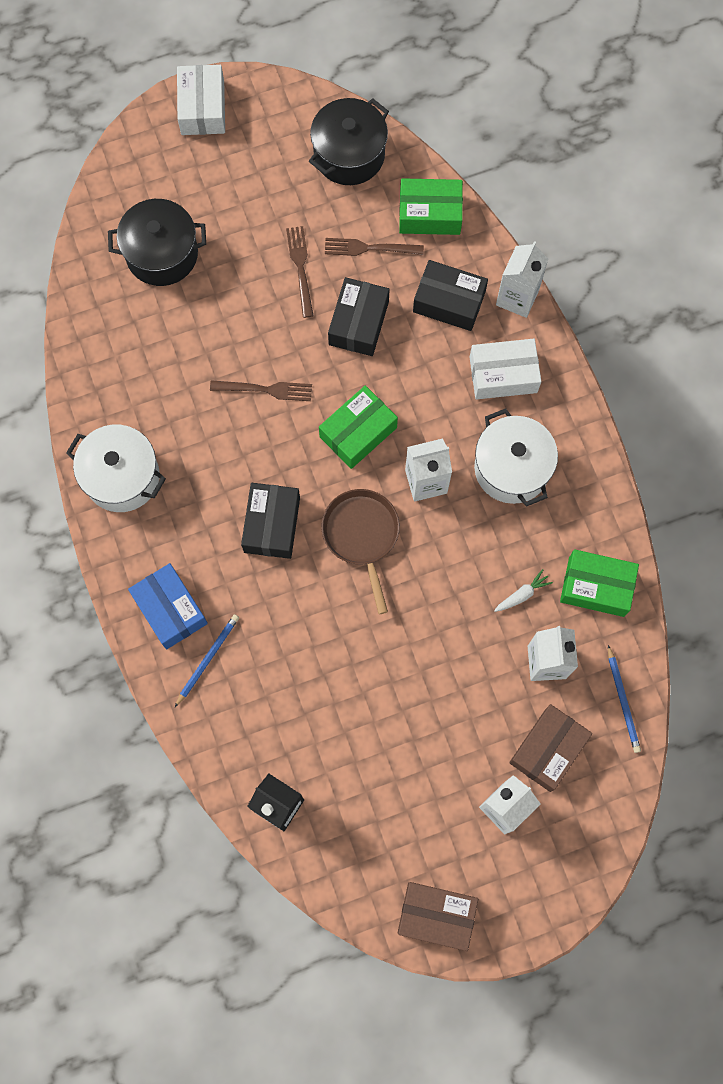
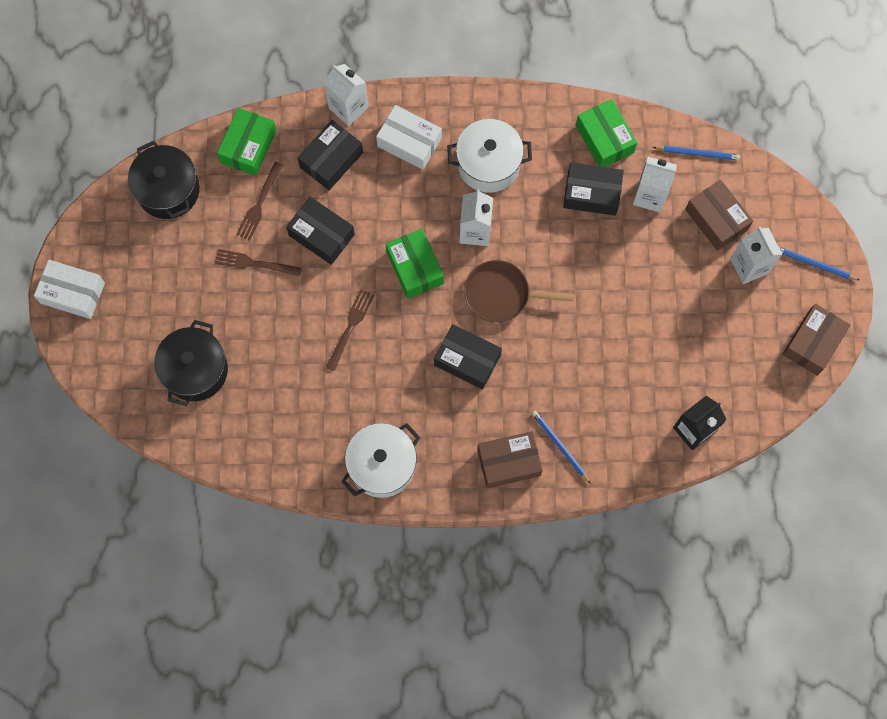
camera: 70 degrees left, 0 degrees up
blue box [128,563,208,649] -> brown box [477,432,543,488]
white box [469,339,541,400] -> white box turned 75 degrees counterclockwise [376,105,442,170]
white carrot [494,569,553,612] -> black box [563,162,624,216]
green box [560,549,639,617] -> green box turned 60 degrees counterclockwise [576,99,637,167]
none -> blue pencil [779,247,859,280]

